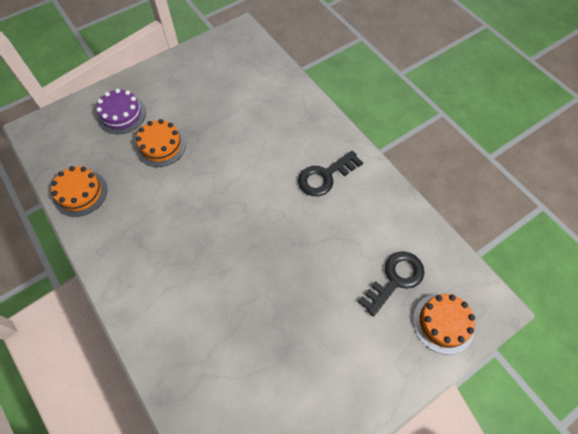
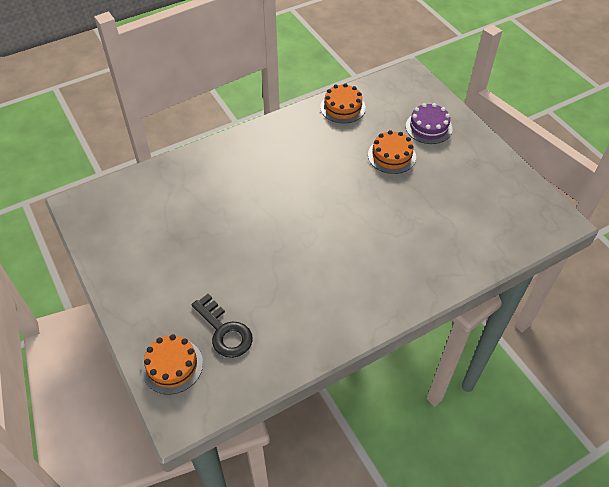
camera: 95 degrees right, 10 degrees down
black key [298,151,363,196] -> none

